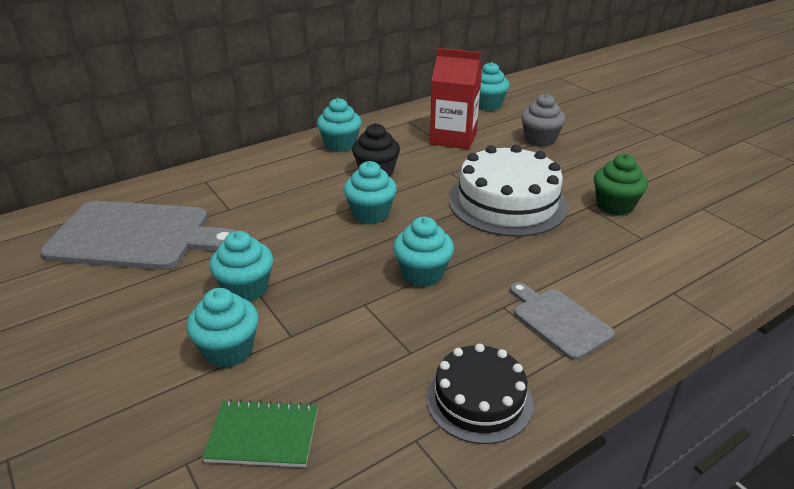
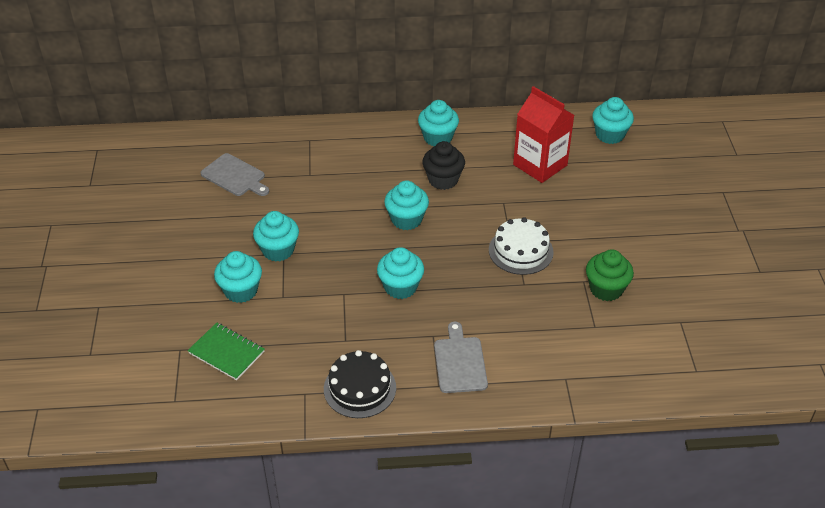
camera: 30 degrees right, 10 degrees up
grey cutting board [40,201,236,270] -> grey cutting board [200,153,269,196], size x0.53
white cake [449,145,568,237] -> white cake [489,217,554,275], size x0.61
grey cupcake [521,93,566,147] -> none

